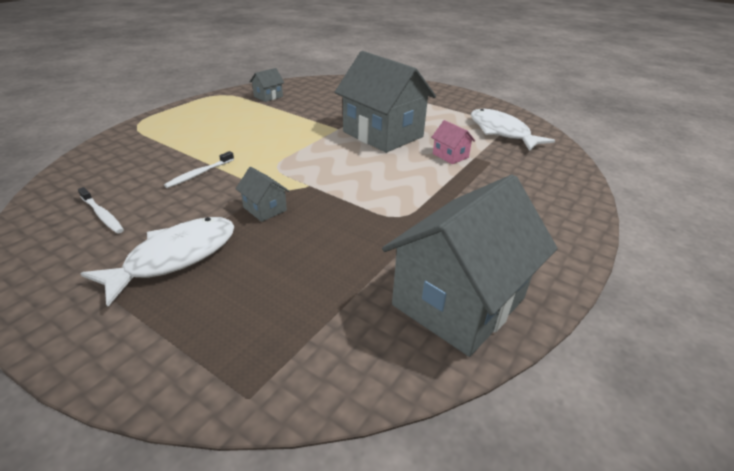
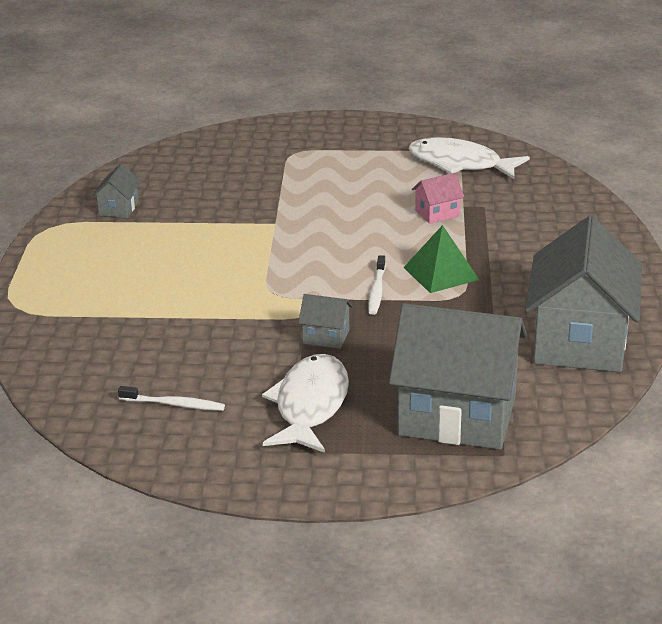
camera: 30 degrees left, 5 degrees down
white toothbrush [164,151,234,188] -> white toothbrush moved to [368,255,386,315]
grey house [335,51,436,153] -> grey house moved to [389,303,527,450]
pink house [431,120,475,164] -> pink house turned 45 degrees counterclockwise [412,173,464,224]
none -> green pyramid [403,225,479,293]

